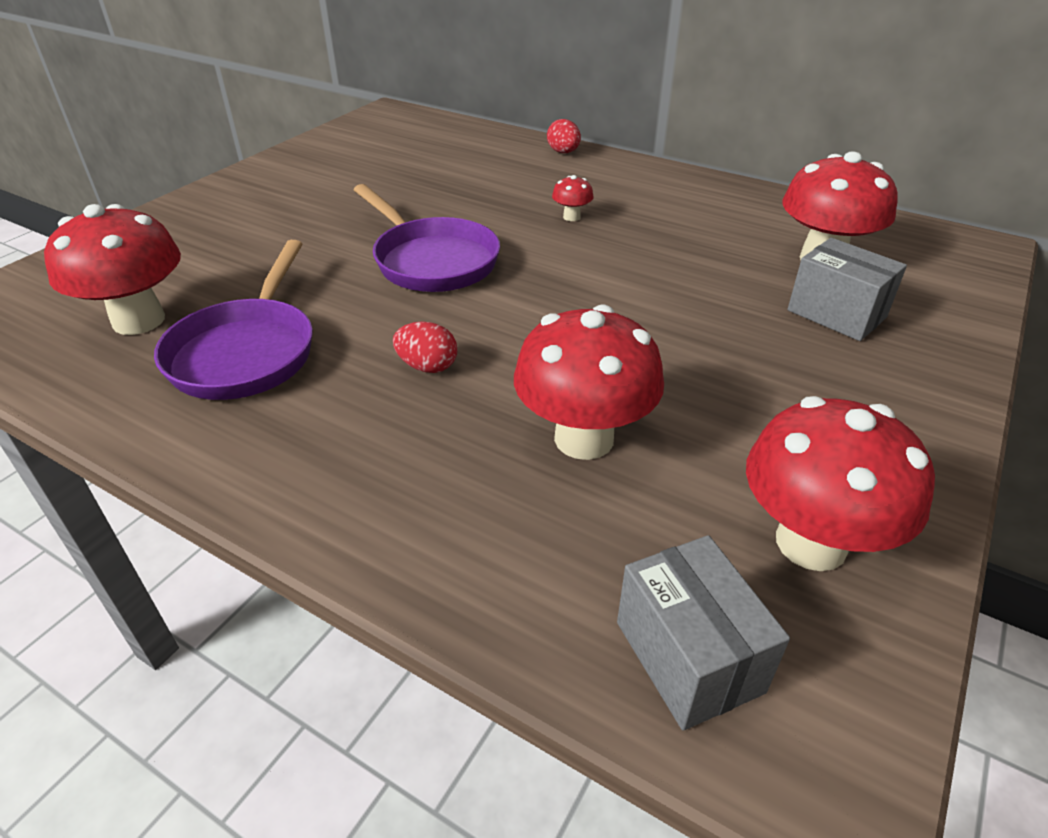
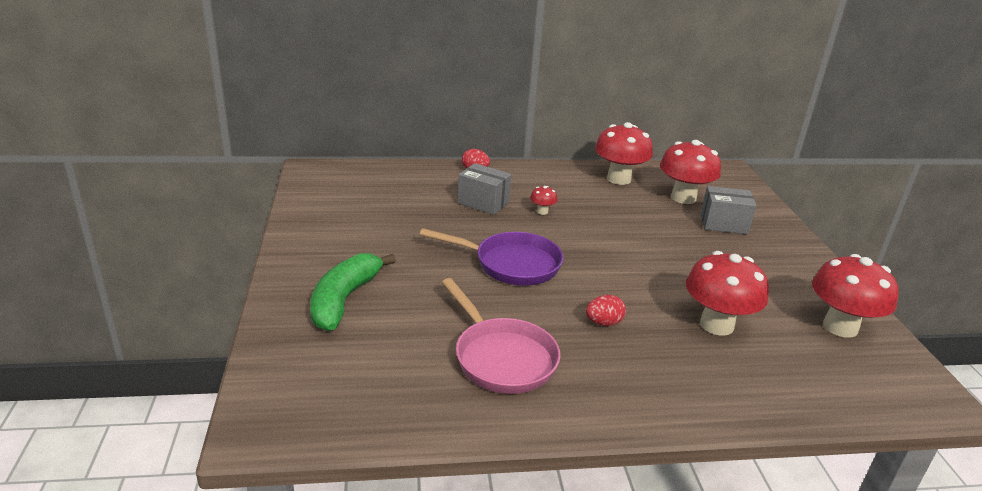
camera: 40 degrees left, 10 degrees down
red mushroom [44,204,181,335] -> red mushroom moved to [595,122,653,185]
purple pan [154,240,313,400] -> pink pan [442,278,560,394]
grey box [617,535,790,731] -> grey box moved to [457,163,511,215]
none -> green banana [310,253,396,331]

